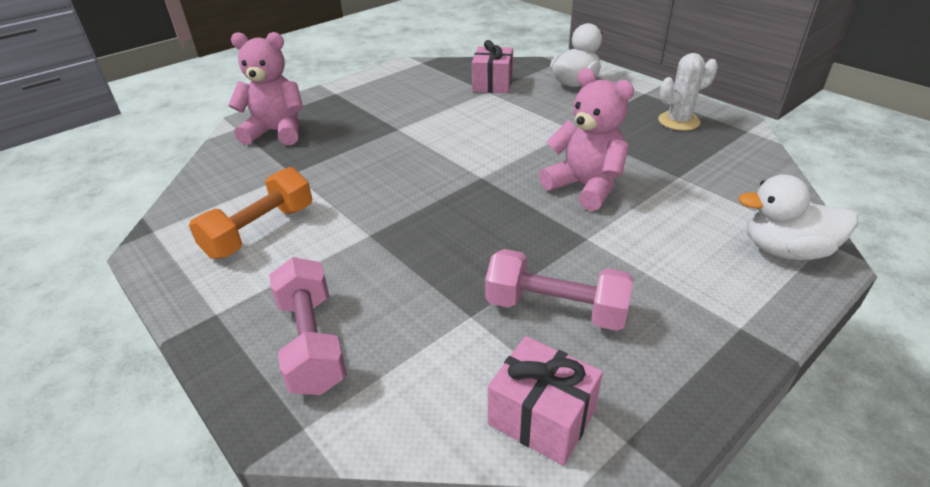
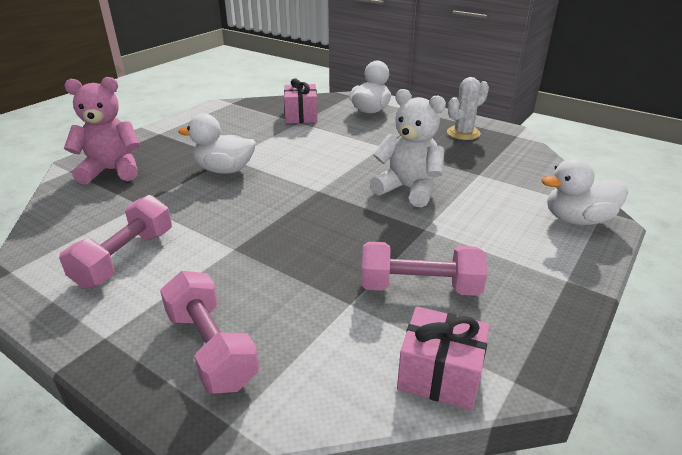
camera: 15 degrees left, 5 degrees down
orange dumbbell [189,167,312,259] -> pink dumbbell [59,195,172,289]
pink teddy bear [539,68,634,211] -> white teddy bear [370,89,446,207]
none -> white duck [178,113,256,174]

